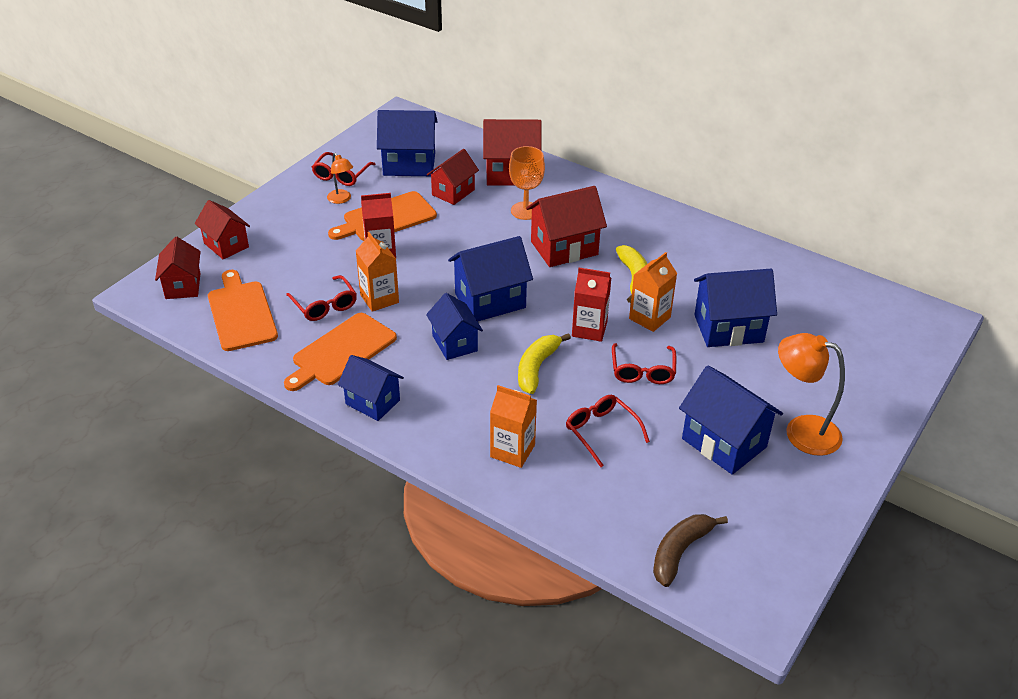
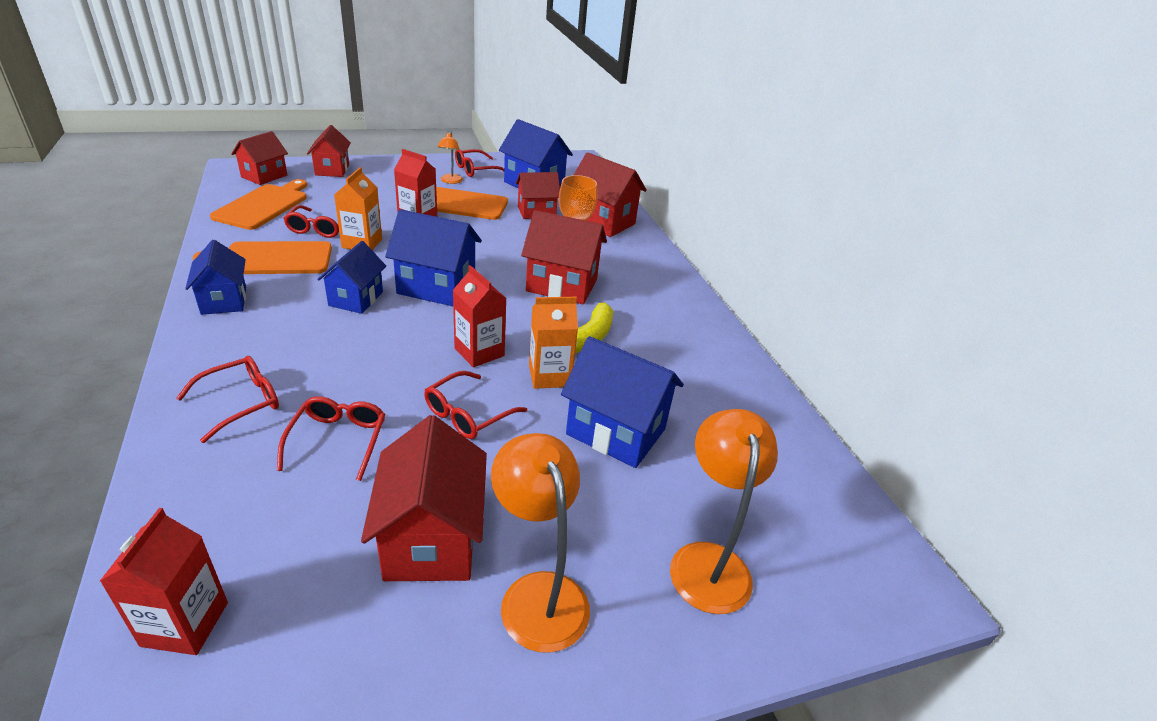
camera: 35 degrees right, 5 degrees down
orange carton [490,385,537,468] -> red glasses [177,356,279,443]
yellow banana [518,333,571,394] -> none
brown banana [653,514,728,587] -> red carton [100,508,228,655]
blue house [679,365,783,475] -> red house [361,415,487,581]
none -> orange lamp [670,409,778,614]

